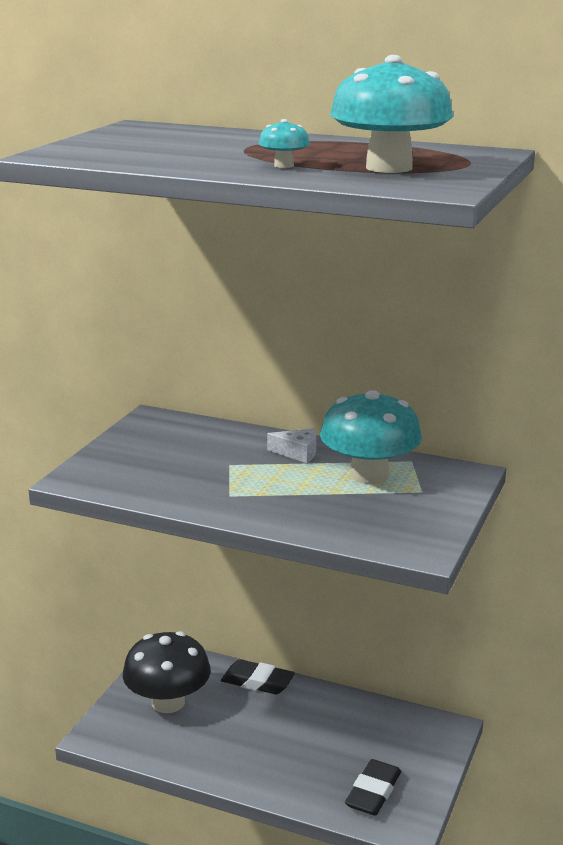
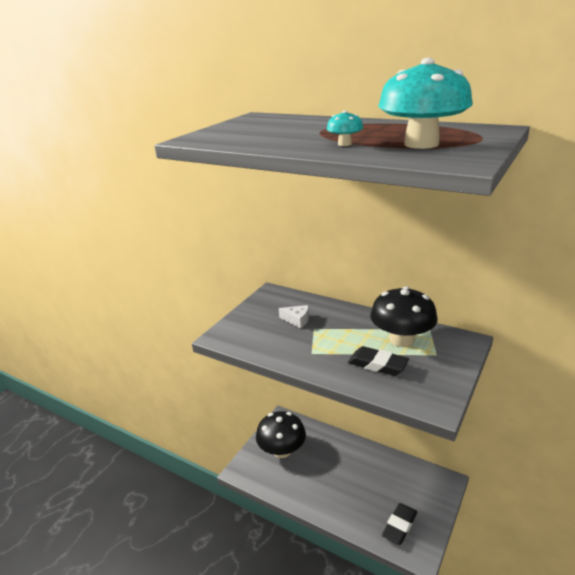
camera: 10 degrees right, 5 degrees up
black eraser [221,659,295,694] -> black eraser moved to [348,346,409,376]
white cheese [267,428,316,463] -> white cheese moved to [279,305,309,328]
turquoise mushroom [320,390,422,484] -> black mushroom [370,286,438,347]

